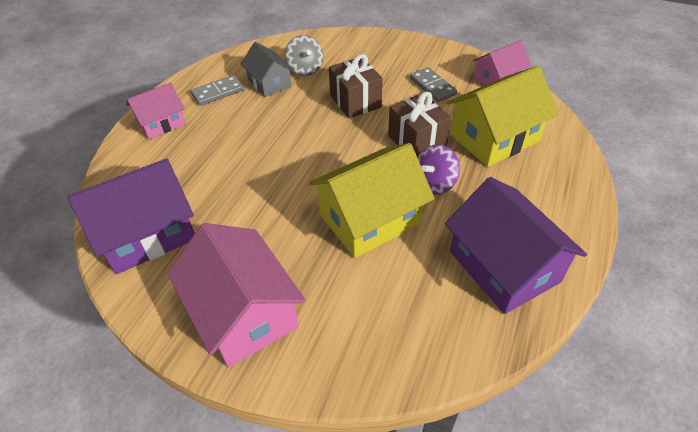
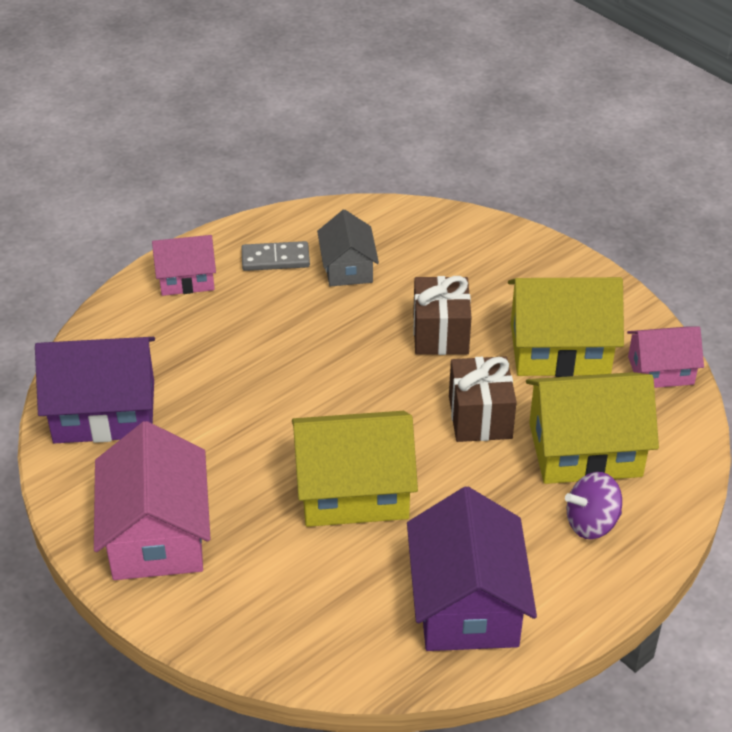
camera: 25 degrees right, 5 degrees down
grey spinning top [285,35,323,76] -> none
grey domino [410,67,457,102] -> yellow house [508,277,624,377]
purple spinning top [417,144,460,195] -> purple spinning top moved to [565,472,622,539]

